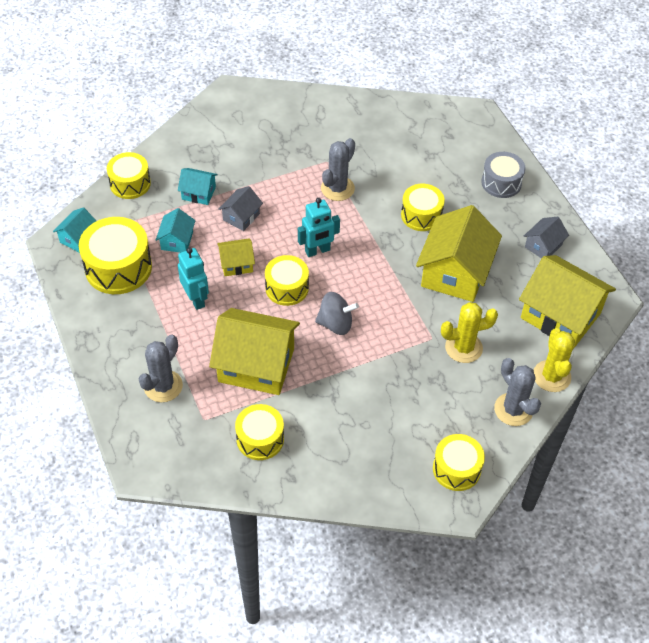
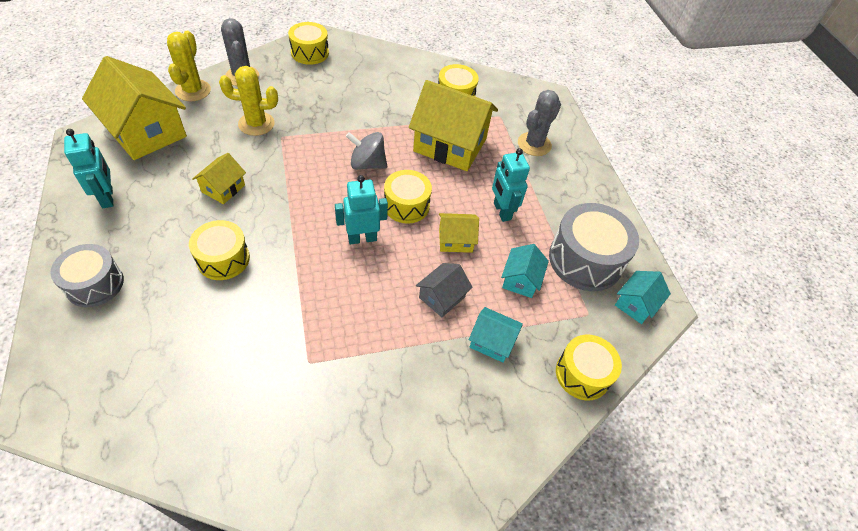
camera: 175 degrees left, 0 degrees up
yellow drum [79,217,152,294] -> grey drum [549,203,639,291]
grey cactus [321,138,355,201] -> none
yellow house [416,205,502,302] -> yellow house [192,153,246,204], size x0.49
grey house [524,217,569,258] -> turquoise robot [64,129,113,208]

